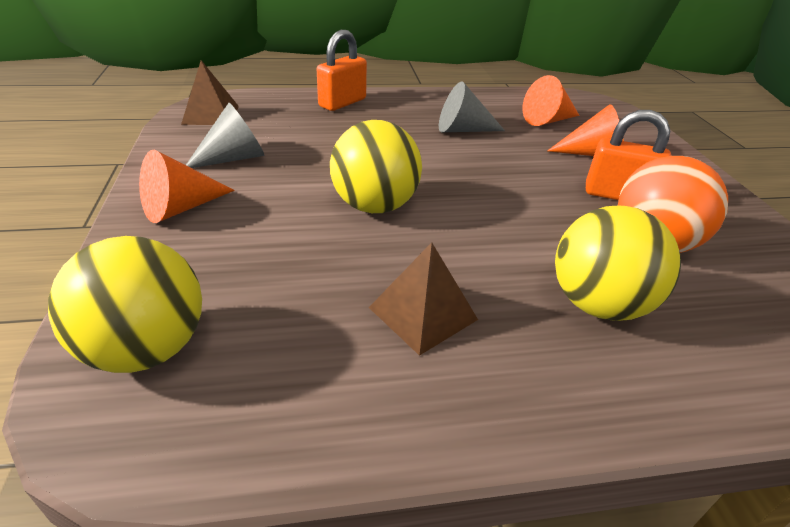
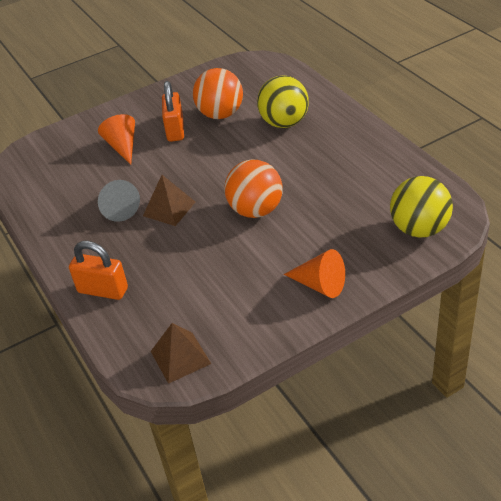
camera: 105 degrees left, 5 degrees up
grey cone [186,103,264,168] -> none
yellow ball [330,120,422,213] -> orange ball [224,160,283,218]
brown pyramid [369,242,478,356] -> brown pyramid moved to [143,175,195,226]
orange cone [522,75,580,126] -> none

